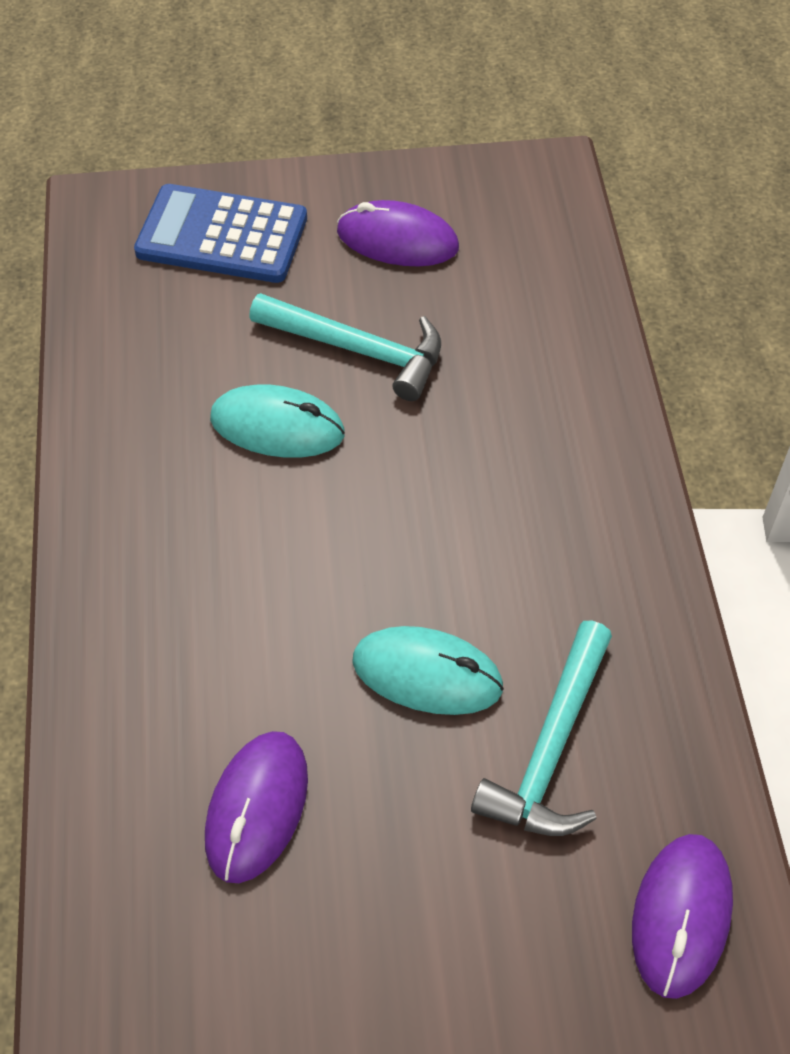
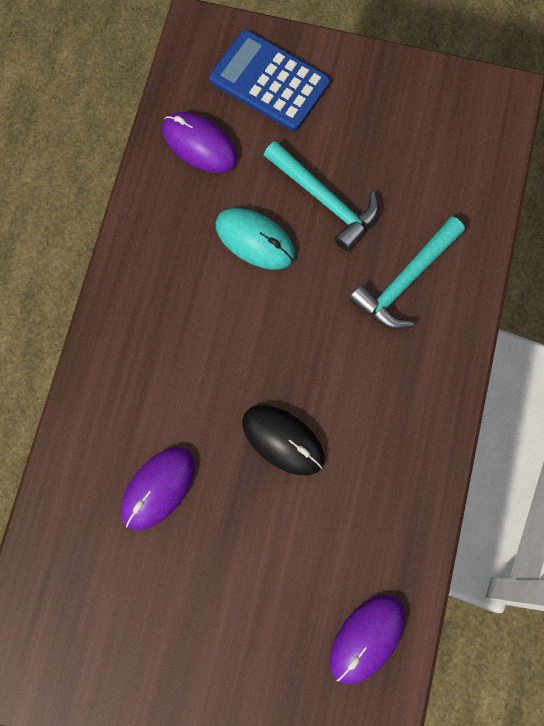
camera: 20 degrees right, 20 degrees up
purple mouse [337,200,459,266] -> purple mouse moved to [163,112,237,173]
turquoise mouse [352,626,504,715] -> black mouse [242,405,324,475]
turquoise hammer [471,621,612,836] -> turquoise hammer moved to [349,216,465,329]

